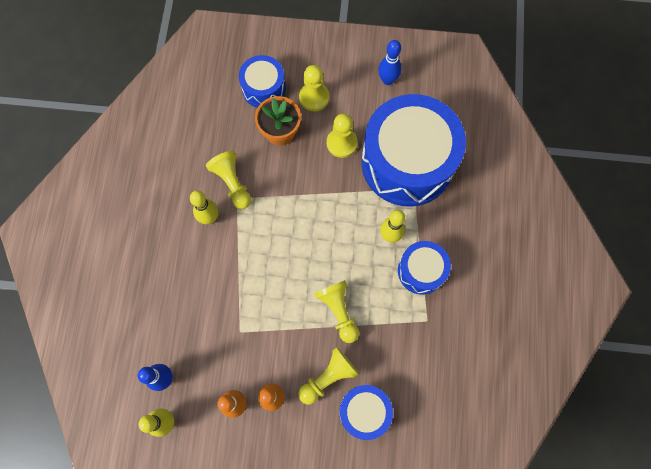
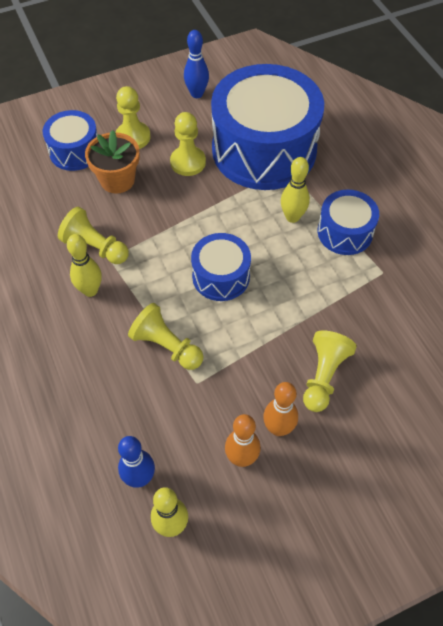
camera: 30 degrees left, 15 degrees down
yellow pawn [314,280,359,343] -> yellow pawn moved to [128,303,203,370]
blue drum [339,385,393,440] -> blue drum moved to [191,233,251,301]

